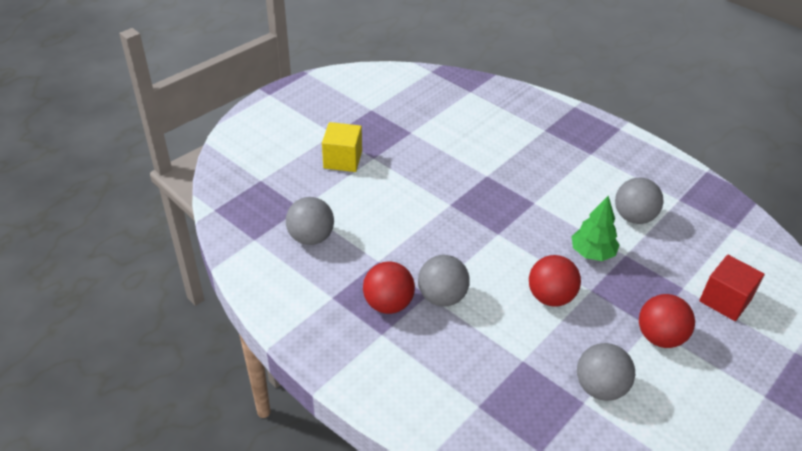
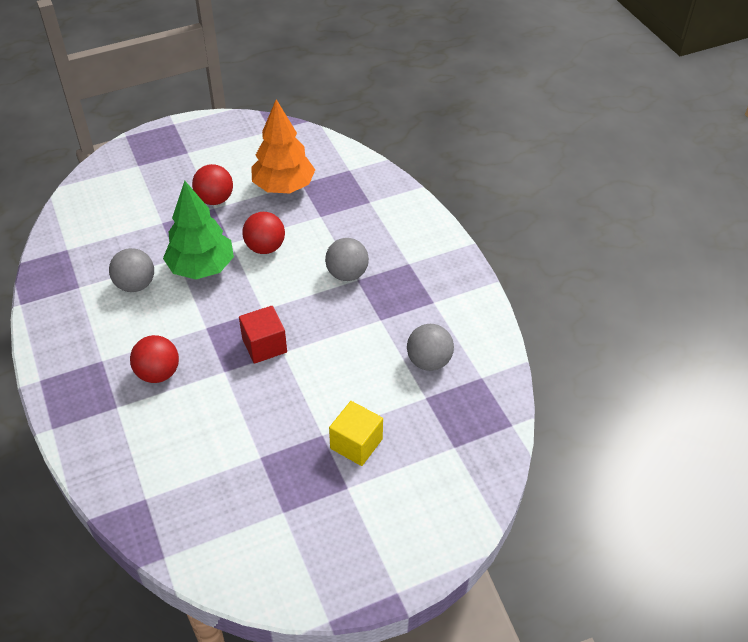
camera: 155 degrees left, 5 degrees up
red ball [363,262,415,314] -> red ball moved to [130,335,179,383]
green tree [572,196,619,261] -> green tree [163,181,234,280], size x1.64
grey ball [577,343,635,401] -> orange tree [251,99,315,193]
red cube [699,255,765,321] -> red cube moved to [239,306,287,364]

